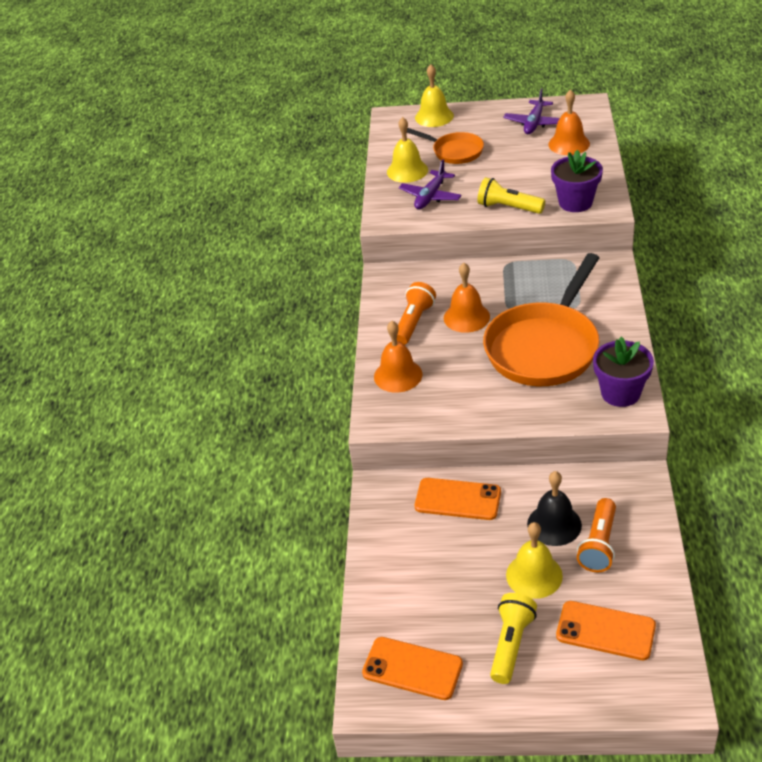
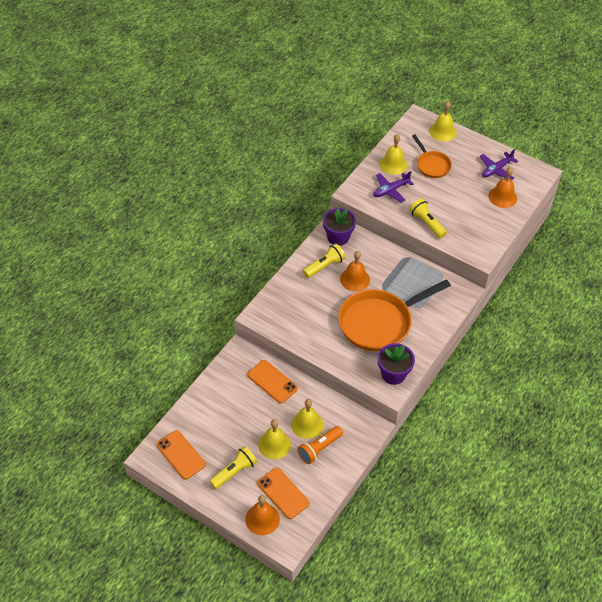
camera: 25 degrees right, 10 degrees up
orange bell [374,321,423,393] -> orange bell moved to [245,495,280,535]
orange flashlight [397,282,436,345] -> yellow flashlight [303,244,345,278]
black bell [527,471,582,546] -> yellow bell [291,399,324,439]
purple flower pot [551,150,603,212] -> purple flower pot moved to [323,208,356,246]

